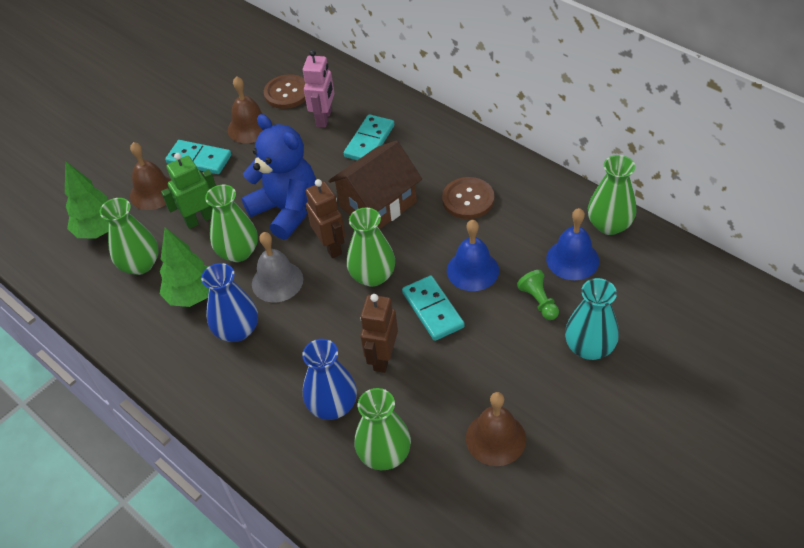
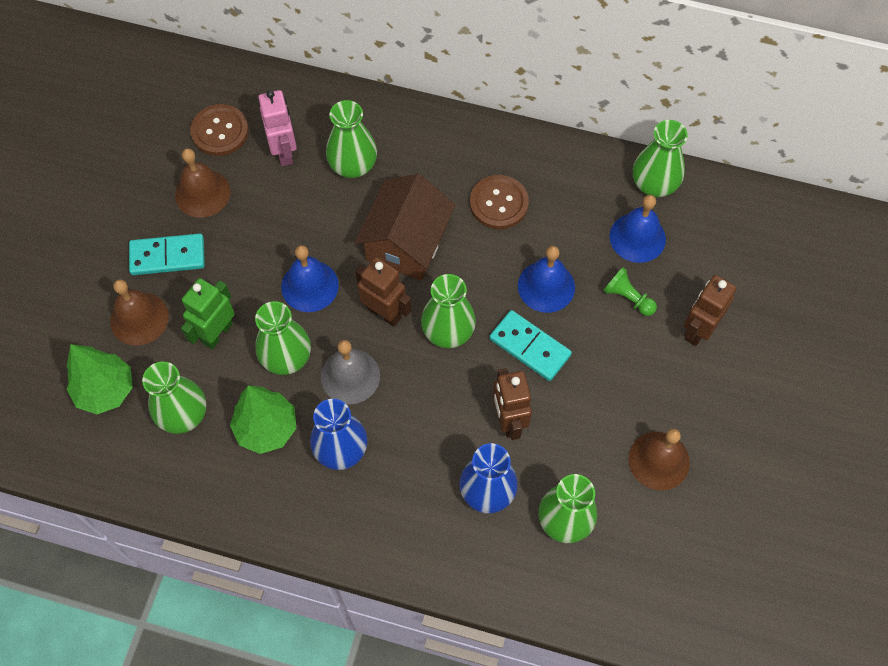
camera: 30 degrees left, 15 degrees up
blue teddy bear [242,114,316,240] -> blue bell [281,245,339,312]
turquoise domino [344,114,394,160] -> green vase [326,100,377,178]
turquoise vase [565,278,619,360] -> brown robot [684,275,736,346]

